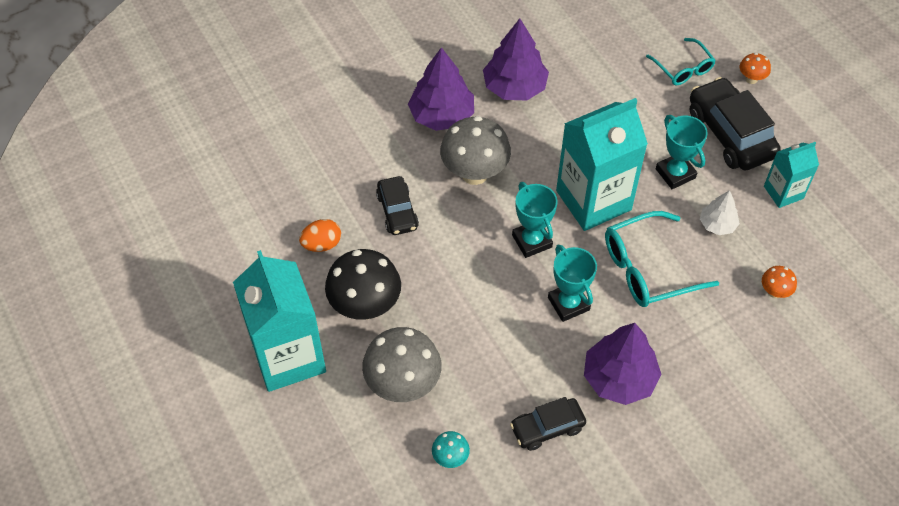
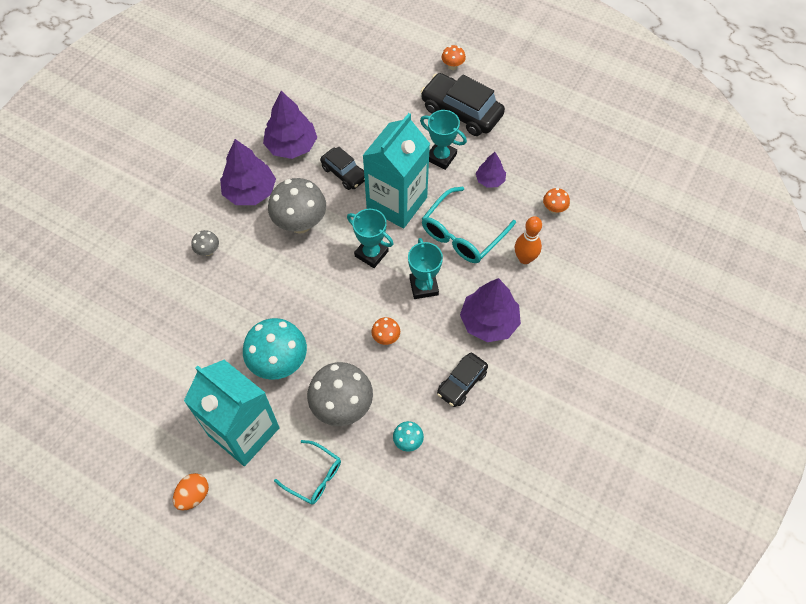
camera: 30 degrees left, 5 degrees up
orange egg [299,219,341,252] -> orange egg moved to [173,473,209,511]
black mushroom [325,249,401,320] -> turquoise mushroom [243,318,307,380]
black car [376,176,419,235] -> black car moved to [320,146,365,190]
turquoise trophy [548,245,597,322] -> turquoise trophy turned 45 degrees clockwise [408,238,443,299]
turquoise glasses [646,38,716,85] -> turquoise glasses moved to [274,440,341,505]
white tree [700,190,740,235] -> purple tree [476,152,506,188]
turquoise carton [764,142,819,208] -> none
none -> grey mushroom [191,230,219,256]
none -> orange mushroom [371,317,400,345]
none -> orange bowling pin [515,216,542,264]

